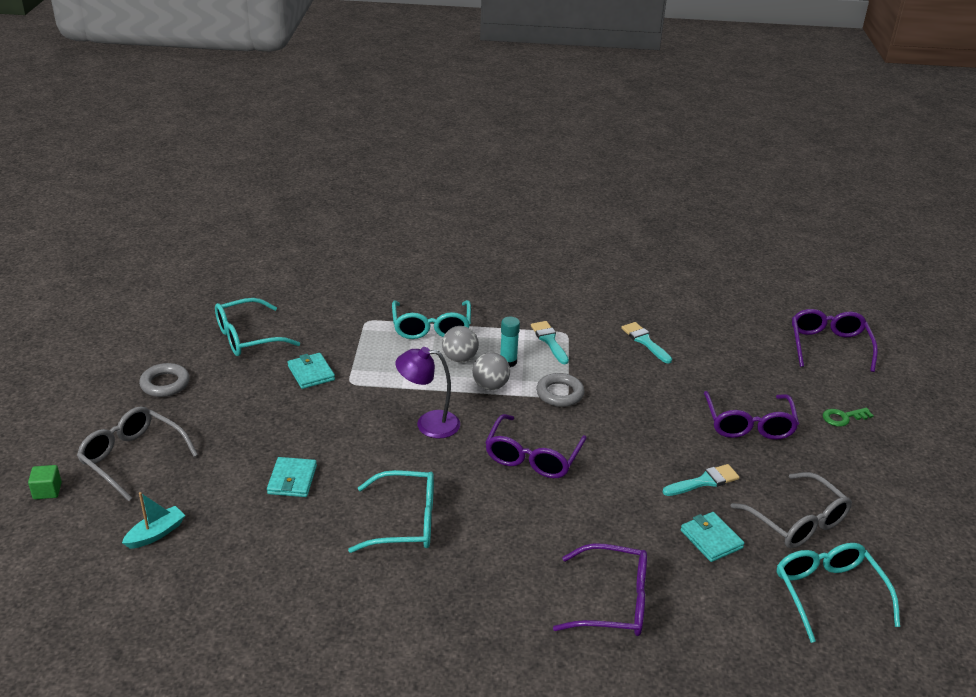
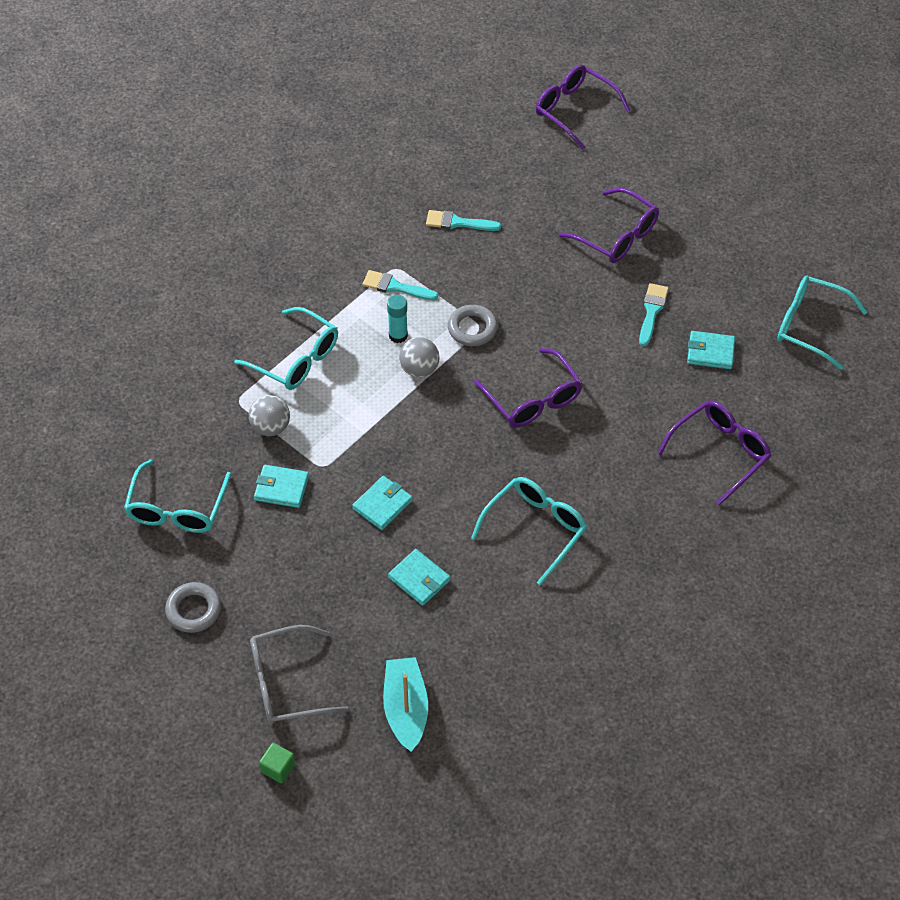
camera: 50 degrees left, 20 degrees up
turquoise boat [122,492,185,549] -> turquoise boat [383,657,428,752], size x1.56
purple lamp [396,347,460,438] -> none
grey ball [442,326,479,363] -> grey ball moved to [249,395,290,436]
grey glasses [730,472,852,548] -> none
green key [822,408,874,427] -> none
none -> turquoise wallet [352,476,413,530]

